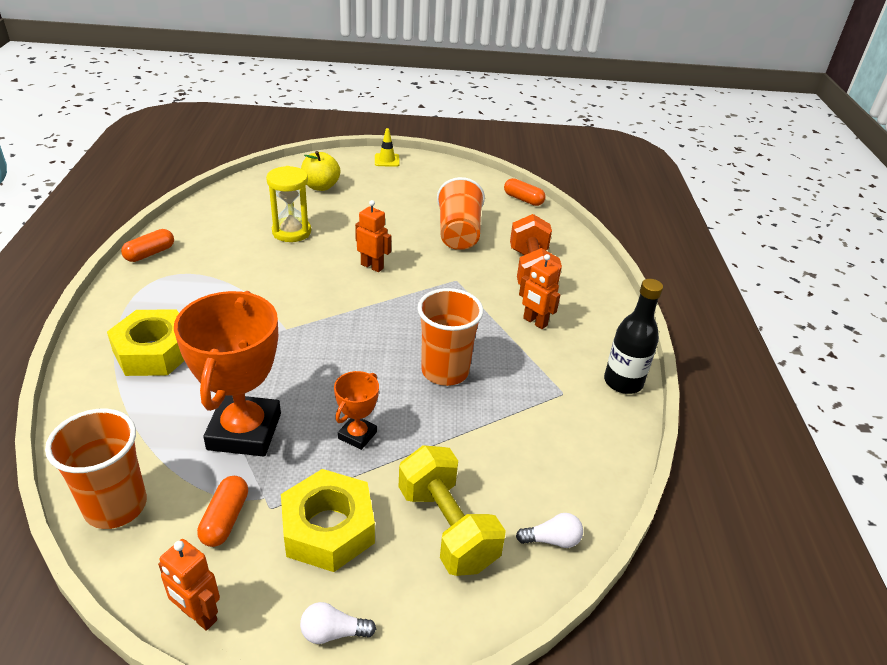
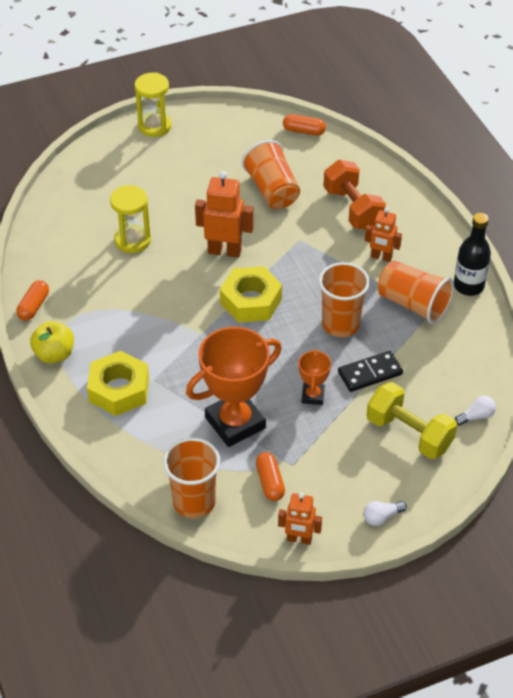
camera: 20 degrees left, 10 degrees up
orange trophy [174,291,281,456] -> orange trophy turned 75 degrees clockwise [186,327,282,447]
yellow nut [281,469,375,572] -> yellow nut moved to [220,266,282,322]
yellow apple [301,151,341,191] -> yellow apple moved to [30,321,74,363]
orange robot [355,200,391,272] -> orange robot [195,171,254,258], size x1.58
yellow traffic cone [375,128,400,167] -> yellow hourglass [135,72,172,137]
none -> black domino [338,351,403,392]
none -> orange cup [378,261,454,324]

